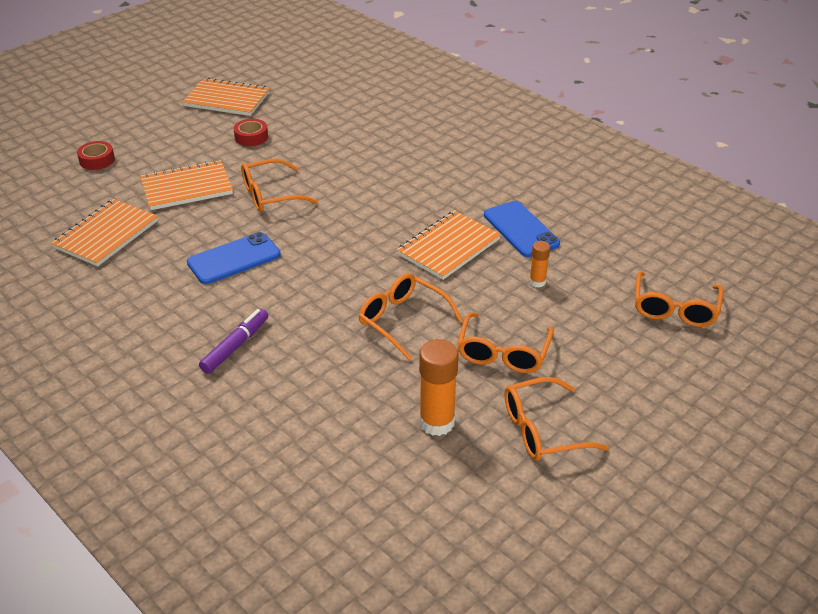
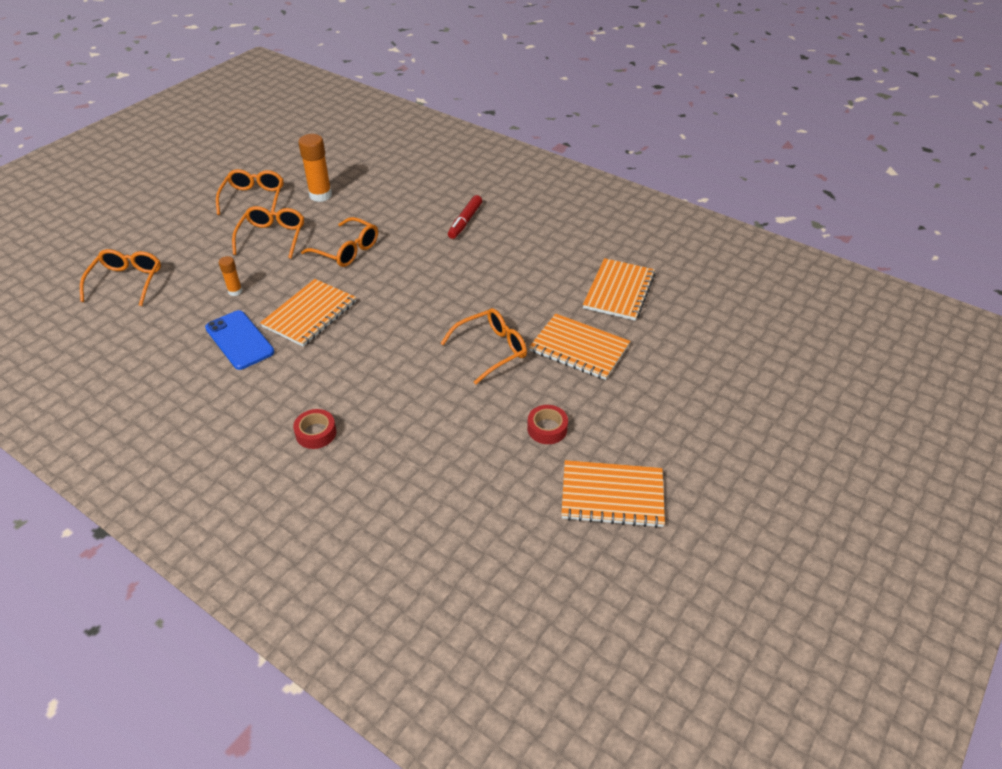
camera: 170 degrees right, 5 degrees up
red tape [77,141,115,170] -> red tape moved to [293,409,337,449]
orange notebook [140,160,233,210] -> orange notebook turned 60 degrees clockwise [529,313,630,380]
blue phone [187,232,281,284] -> none
purple marker [199,309,268,374] -> red marker [448,195,482,239]
orange glasses [504,377,609,461] -> orange glasses turned 60 degrees counterclockwise [216,169,283,215]

